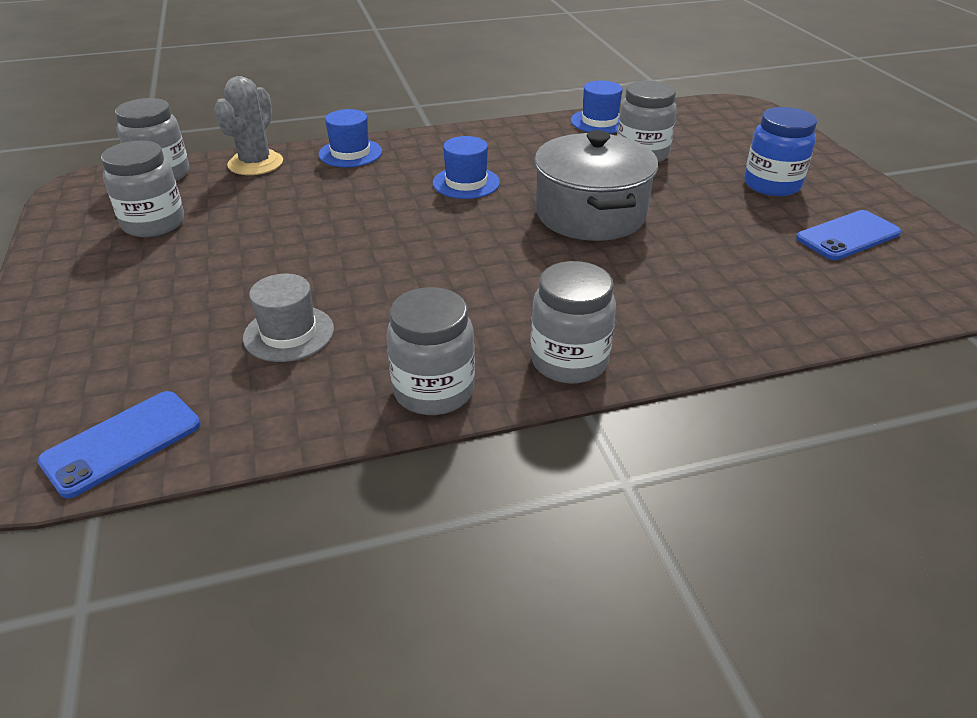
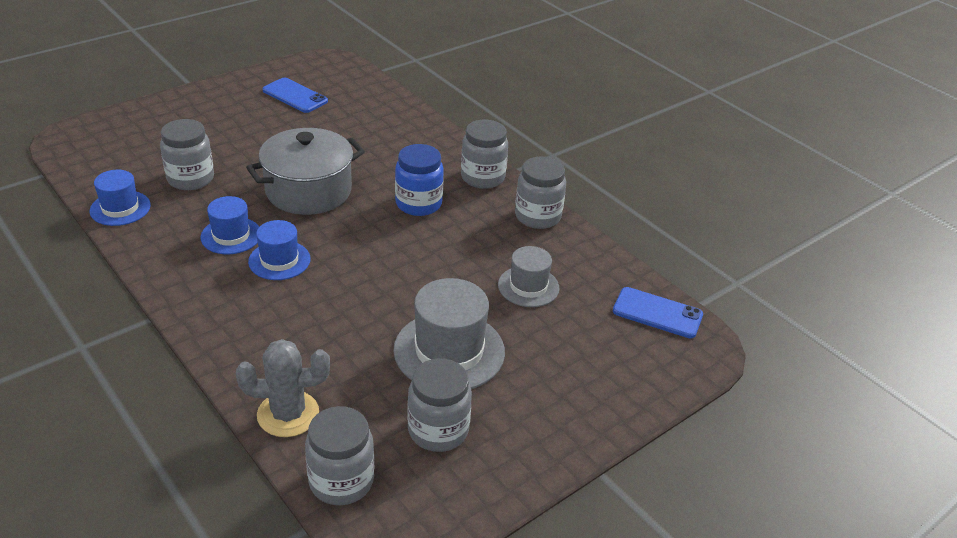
camera: 115 degrees left, 0 degrees up
blue hat [318,109,382,167] -> blue hat moved to [200,196,259,254]
blue jar [744,107,817,196] -> blue jar moved to [395,144,444,216]
none -> grey hat [393,278,505,389]

